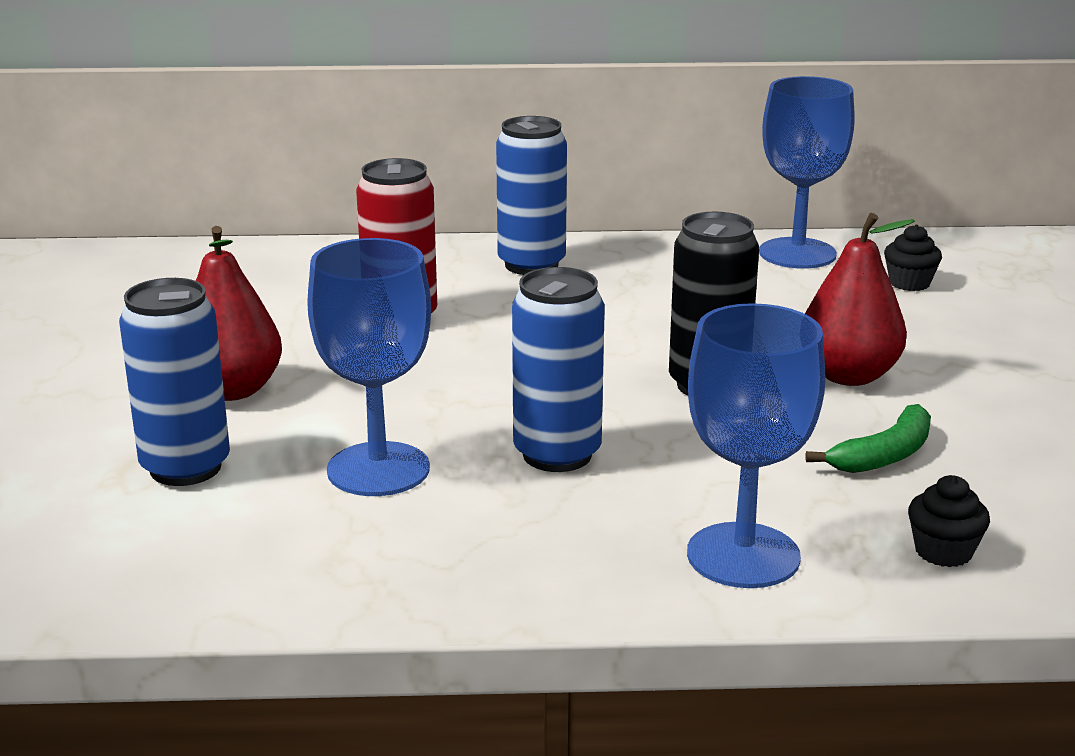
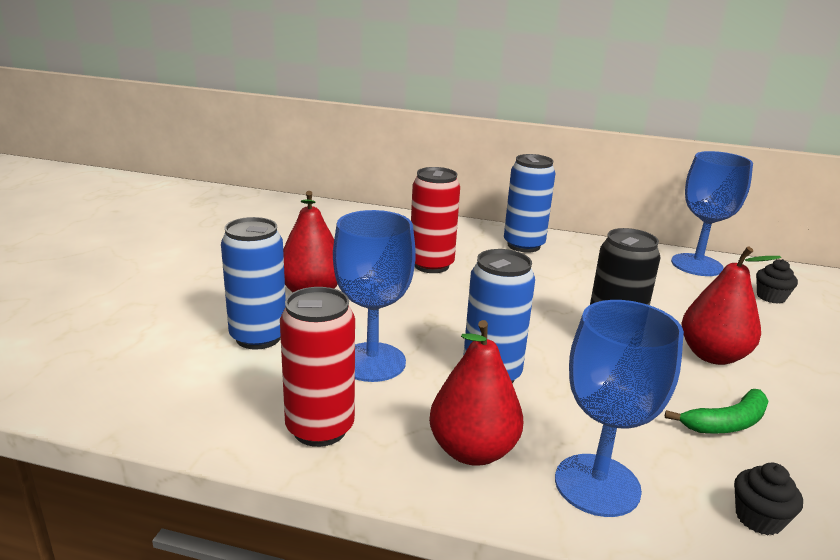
camera: 15 degrees right, 0 degrees up
none -> red can [280,287,355,447]
none -> red pear [429,320,523,466]

